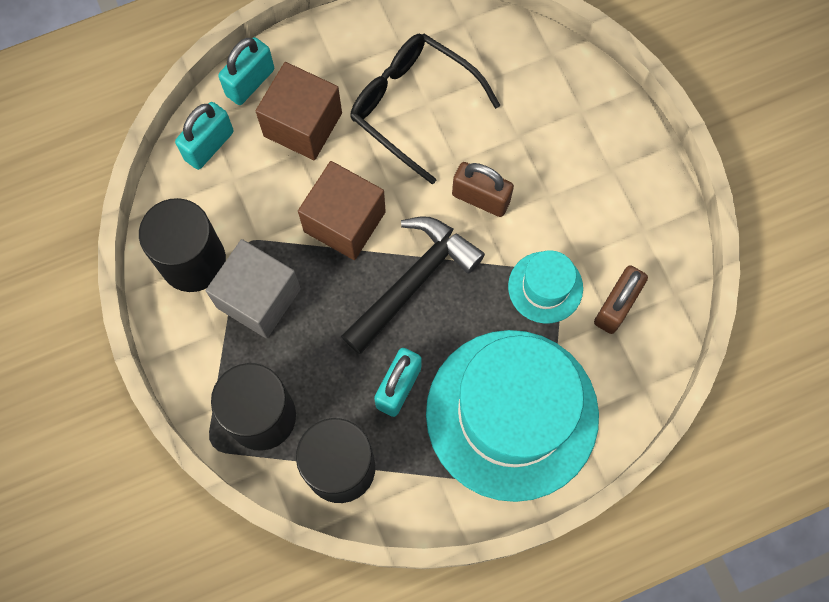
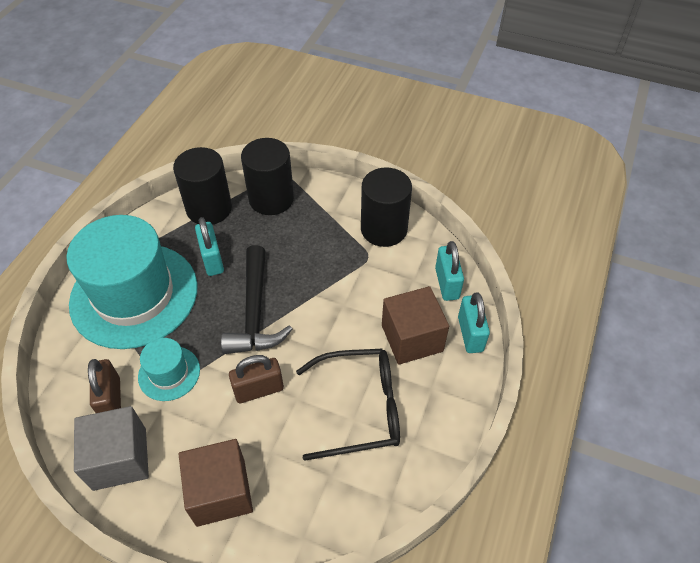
camera: 135 degrees right, 20 degrees down
grey cube [206,239,301,338] -> grey cube moved to [74,406,149,491]
brown cube [298,161,386,260] -> brown cube moved to [179,439,253,527]

